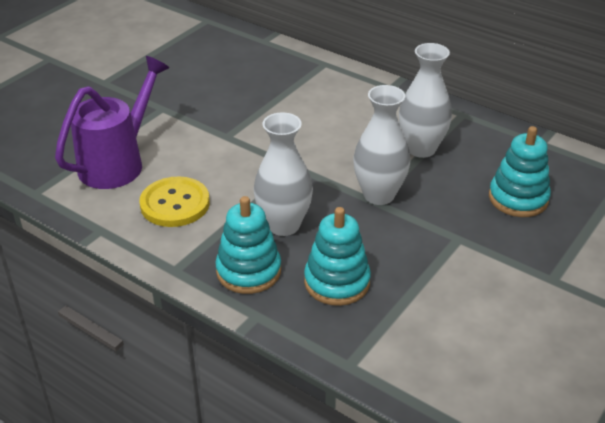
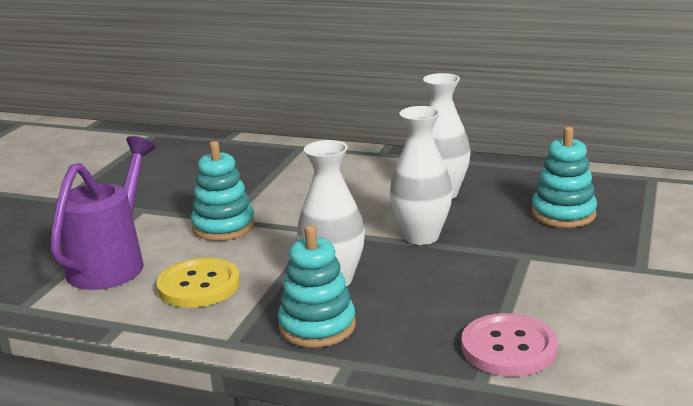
camera: 15 degrees left, 15 degrees down
turquoise stacking toy [304,207,371,306] -> turquoise stacking toy moved to [191,141,255,241]
none -> pink button [462,313,558,377]

